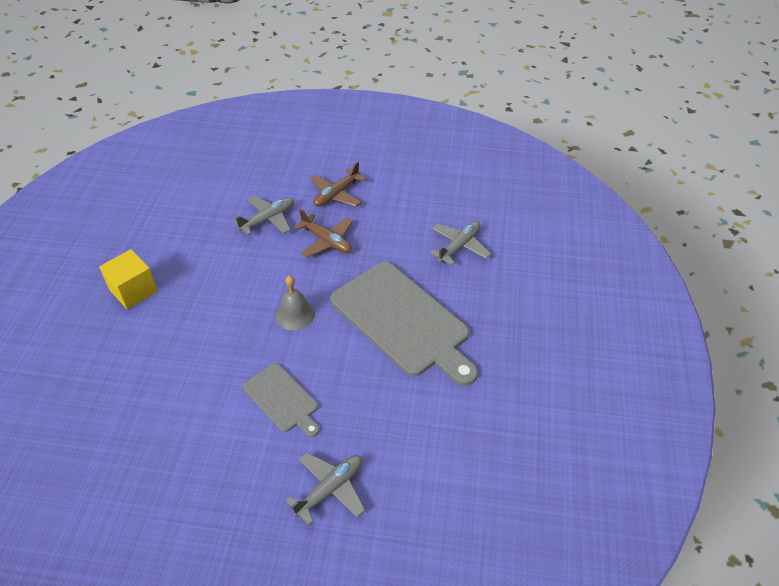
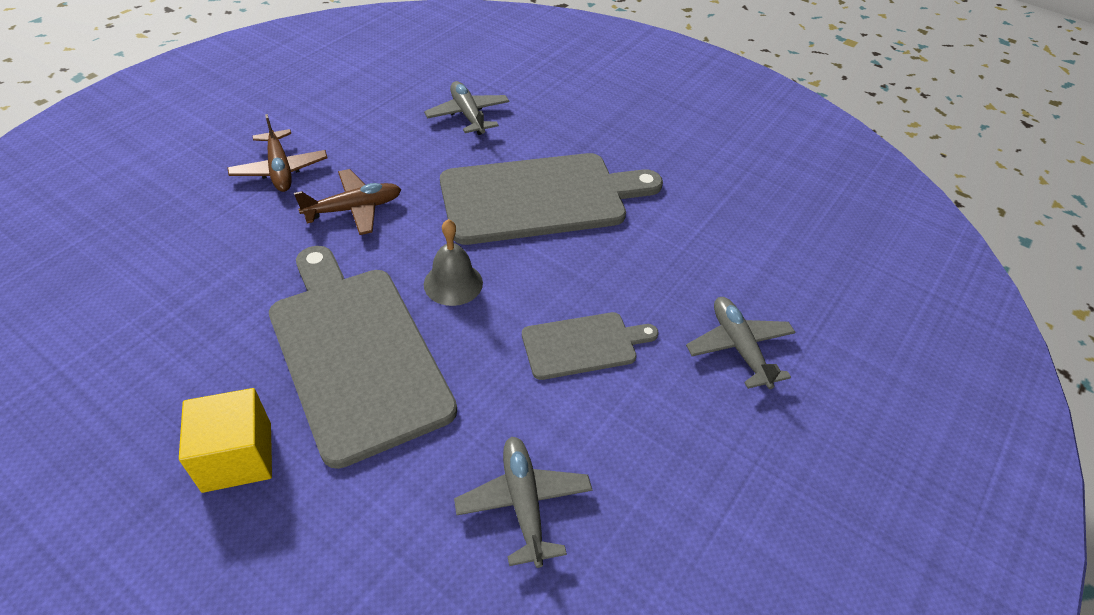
camera: 65 degrees left, 0 degrees up
grey plane [233,196,294,235] -> grey plane moved to [454,437,592,568]
none -> grey cutting board [269,246,457,469]

